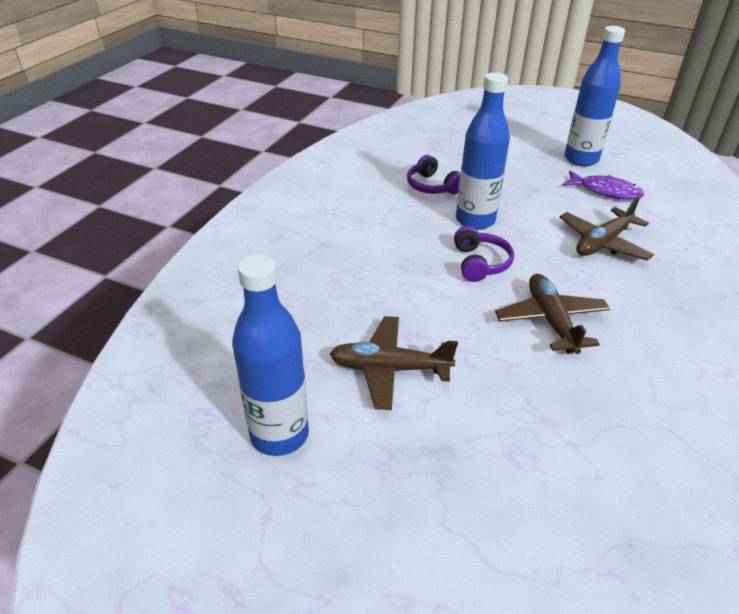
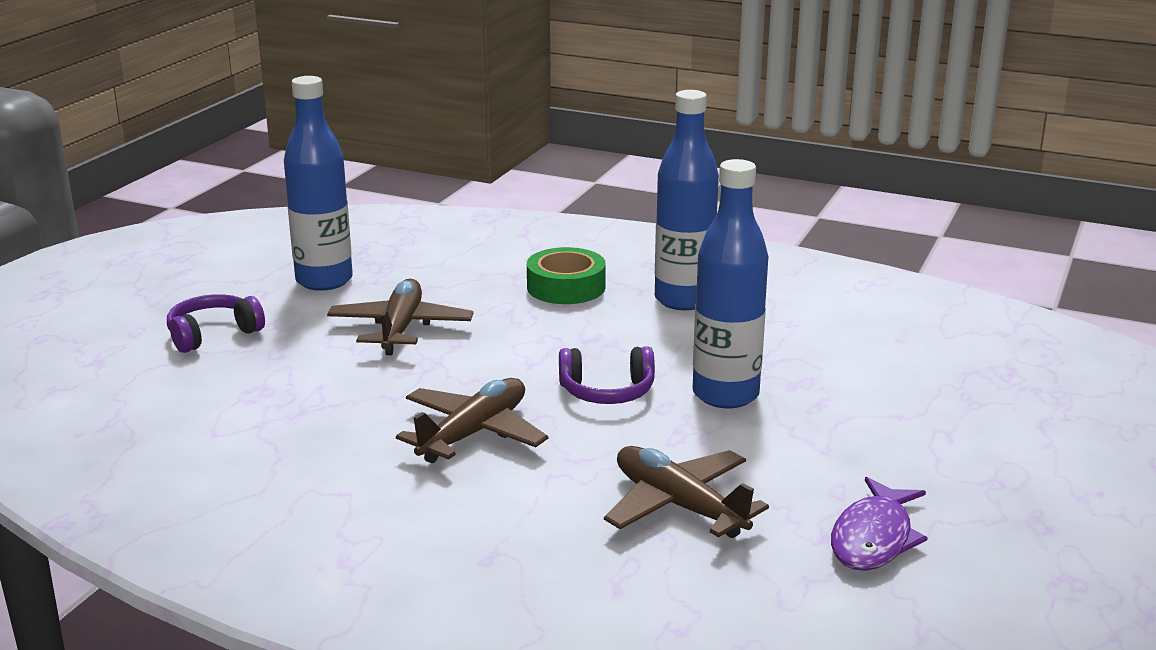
camera: 90 degrees right, 15 degrees down
purple headphones [407,155,461,194] -> purple headphones moved to [167,294,265,353]
brown plane [495,274,610,354] -> brown plane turned 45 degrees counterclockwise [396,378,548,463]
blue bottle [564,26,625,166] -> blue bottle moved to [655,90,719,310]
none -> green tape [527,247,606,304]

